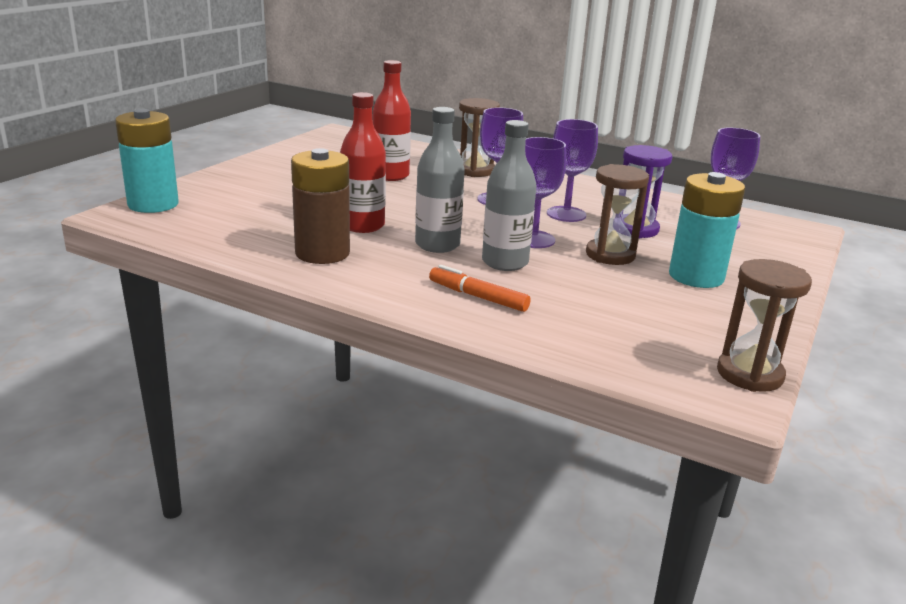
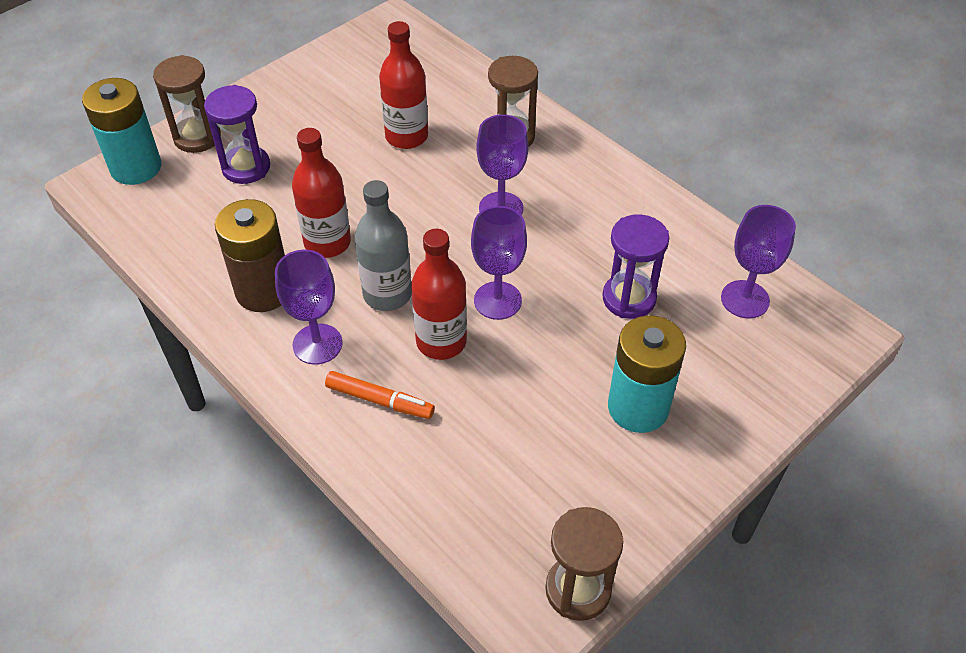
camera: 20 degrees right, 25 degrees up
orange marker [429,265,531,312] -> orange marker turned 150 degrees clockwise [325,371,435,419]
grey bottle [482,120,537,271] -> red bottle [411,229,467,360]
purple goblet [547,119,598,222] -> purple goblet moved to [275,250,343,365]
brown hourglass [586,164,649,265] -> brown hourglass moved to [153,55,221,153]
none -> purple hourglass [204,85,270,184]

